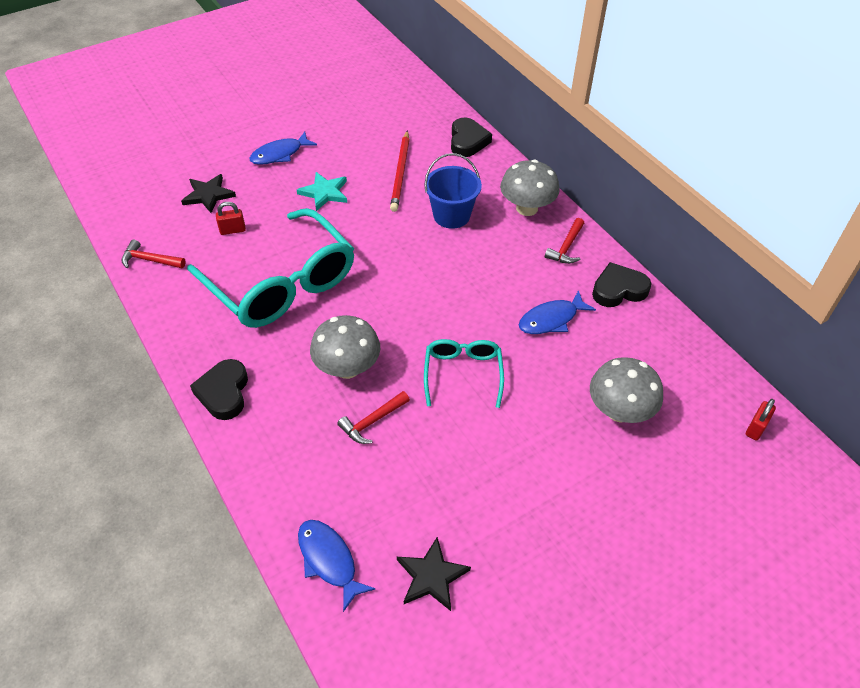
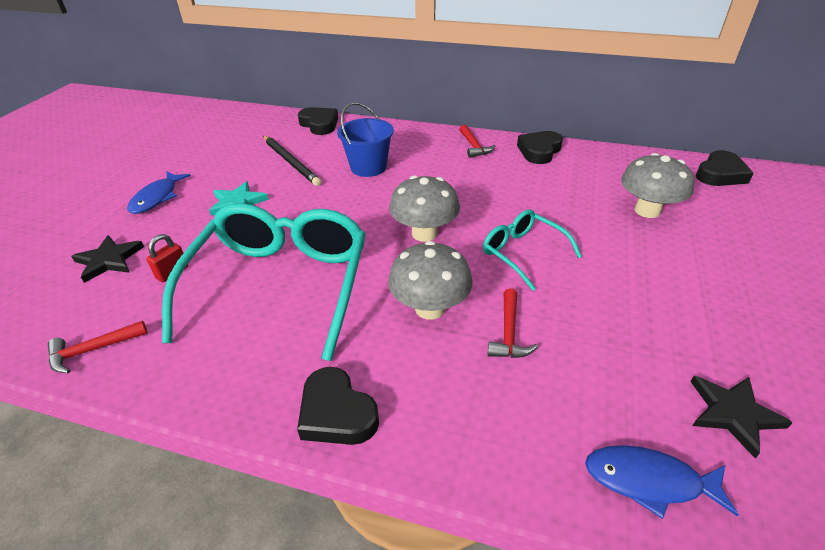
camera: 40 degrees left, 10 degrees down
turquoise glasses [187,208,354,328] -> turquoise glasses turned 90 degrees counterclockwise [162,203,366,361]
red pencil [390,131,409,212] -> black pencil [263,136,321,186]
grey mushroom [500,159,560,216] -> grey mushroom moved to [389,175,460,242]
blue fish [519,290,596,334] -> none
red padlock [746,399,776,440] -> black heart [696,150,754,186]

